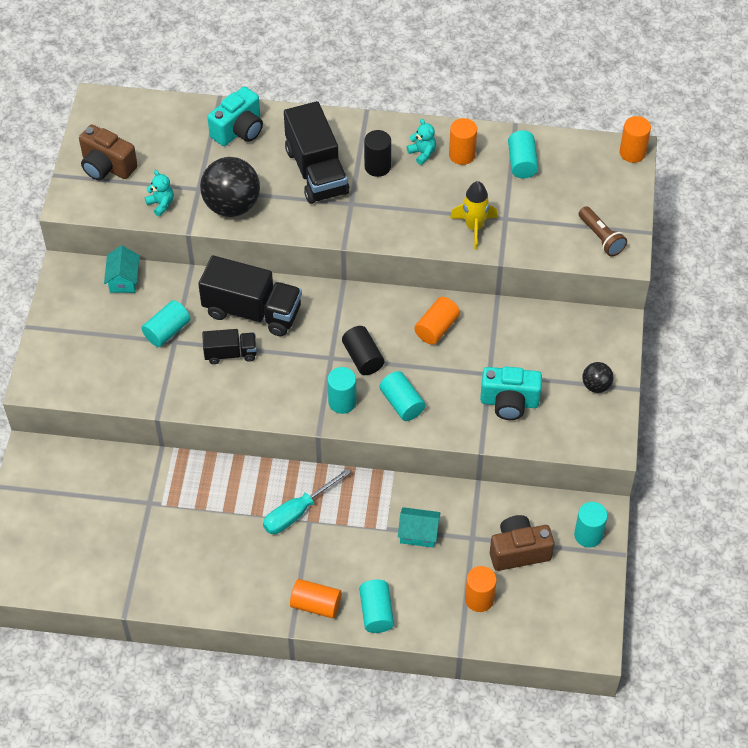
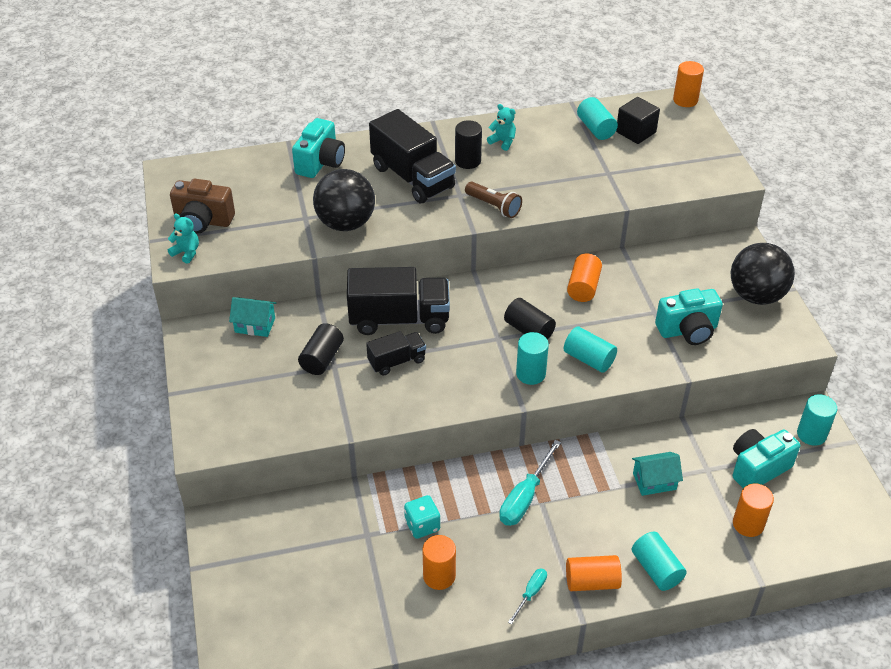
camera: 20 degrees left, 10 degrees down
turquoise house [104,246,140,293] -> turquoise house turned 60 degrees counterclockwise [229,297,276,337]
turquoise cylinder [142,300,190,347] -> black cylinder [298,323,344,375]
turquoise teddy bear [145,170,174,216] -> turquoise teddy bear moved to [168,213,199,264]
orange cylinder [449,118,477,165] -> orange cylinder moved to [422,535,456,590]
yellow rocket [450,181,498,249] -> none
brown camera [490,515,554,571] -> turquoise camera [733,429,800,488]
brown flashlight [579,206,627,256] -> brown flashlight moved to [465,182,522,218]
black ball [582,362,614,393] -> black ball [730,243,795,305], size x1.99
none -> turquoise dice [404,495,440,539]
none -> turquoise screwdriver [508,568,547,625]
none -> black cube [616,97,660,144]

